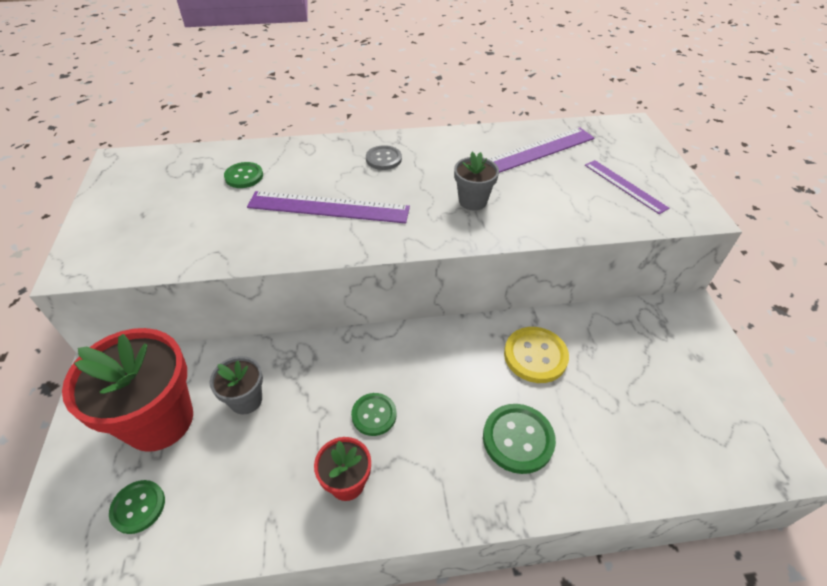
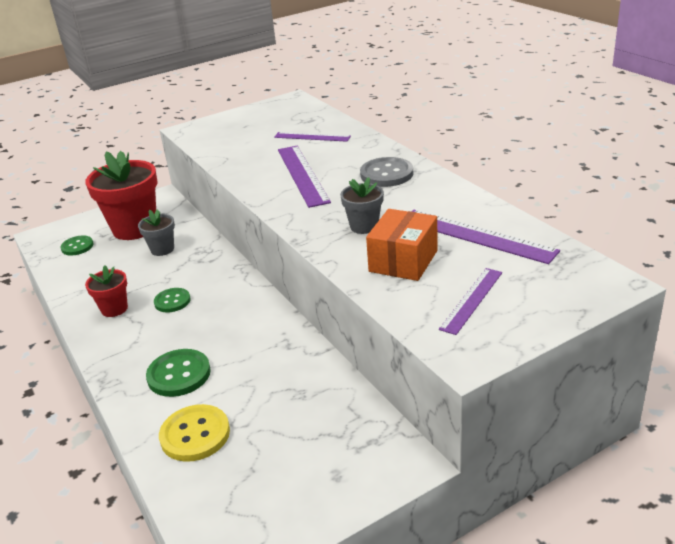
camera: 70 degrees right, 15 degrees down
green button [224,162,263,188] -> purple ruler [274,132,351,142]
grey button [366,145,402,170] -> grey button [360,157,413,187], size x1.53
yellow button [504,327,569,383] -> yellow button moved to [159,404,230,462]
none -> orange box [366,209,438,281]

